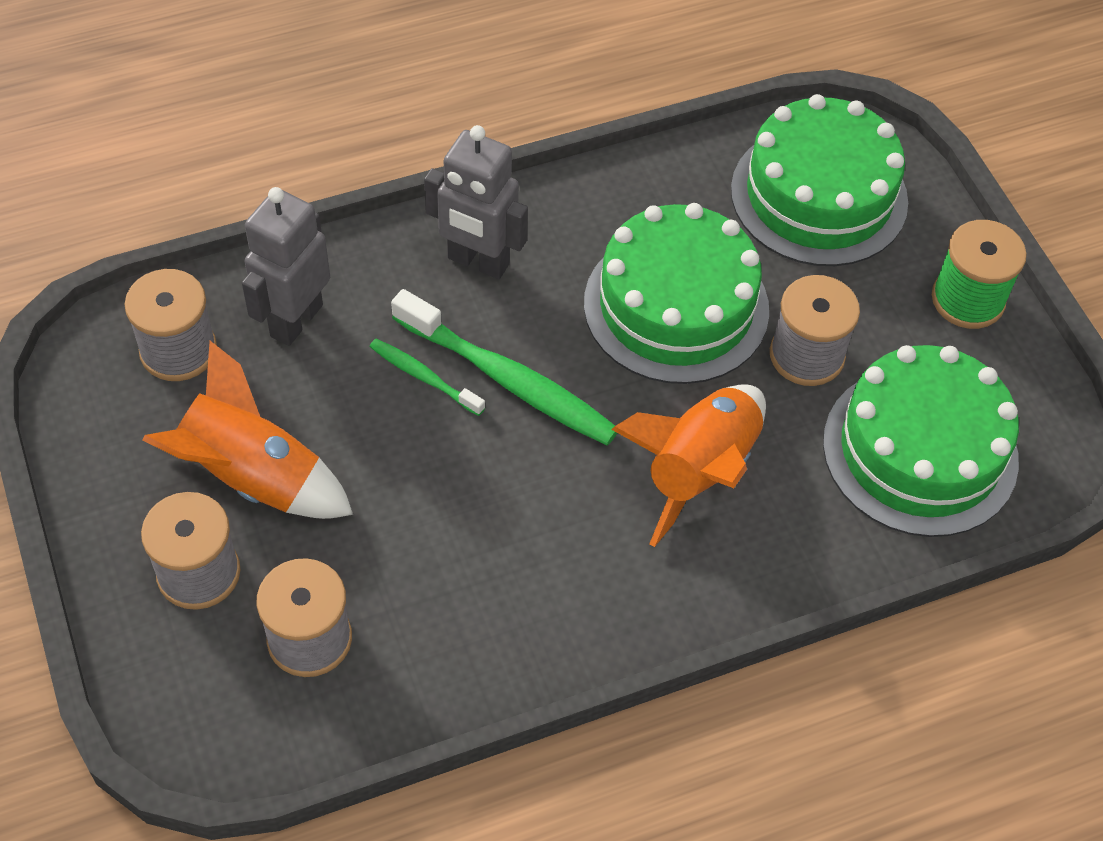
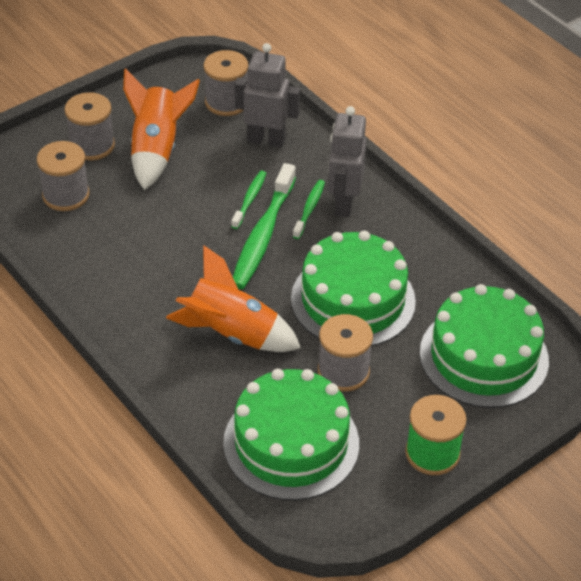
camera: 75 degrees right, 10 degrees down
none -> green toothbrush [292,180,325,239]

